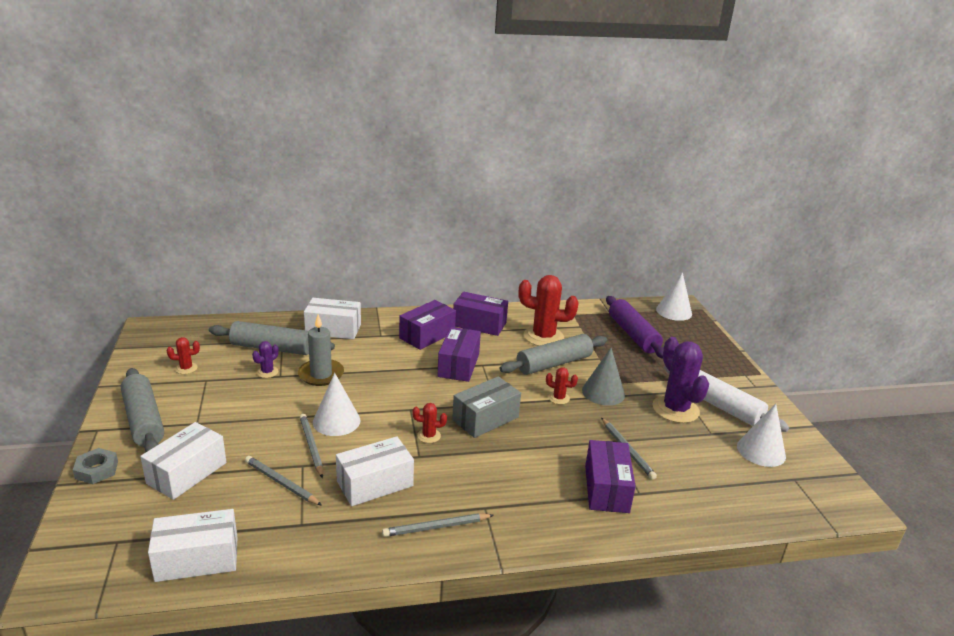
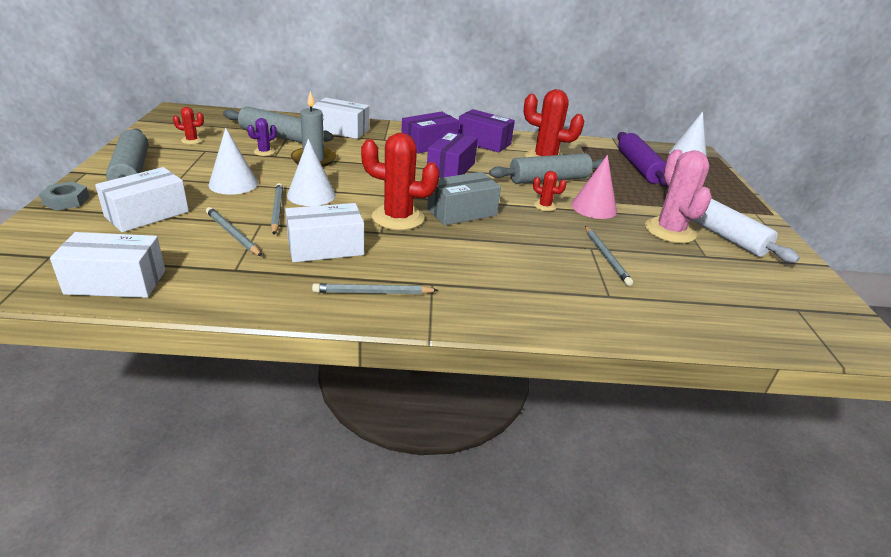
camera: 10 degrees right, 5 degrees up
red cactus [412,403,447,443] -> red cactus [361,133,440,230], size x2.14
grey cone [582,348,625,406] -> pink cone [571,155,617,219]
purple box [585,440,636,513] -> none
purple cactus [652,337,709,423] -> pink cactus [645,149,712,243]
white cone [737,404,786,467] -> white cone moved to [208,128,258,195]

